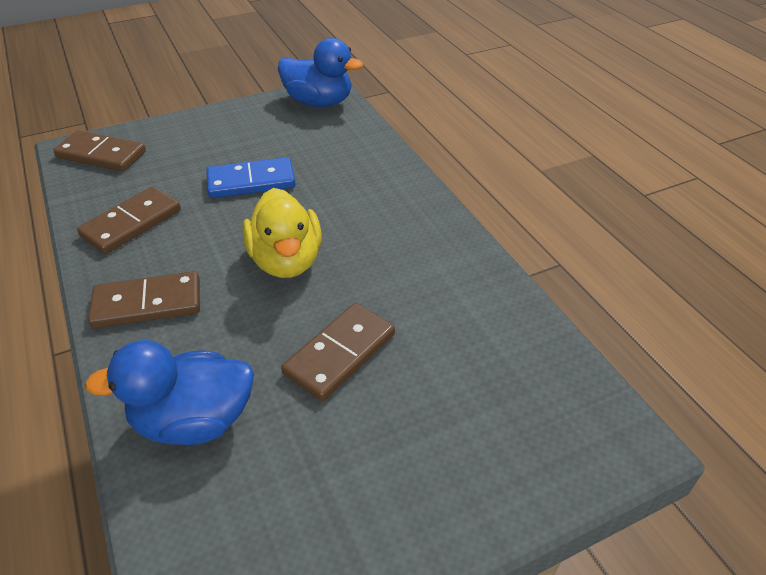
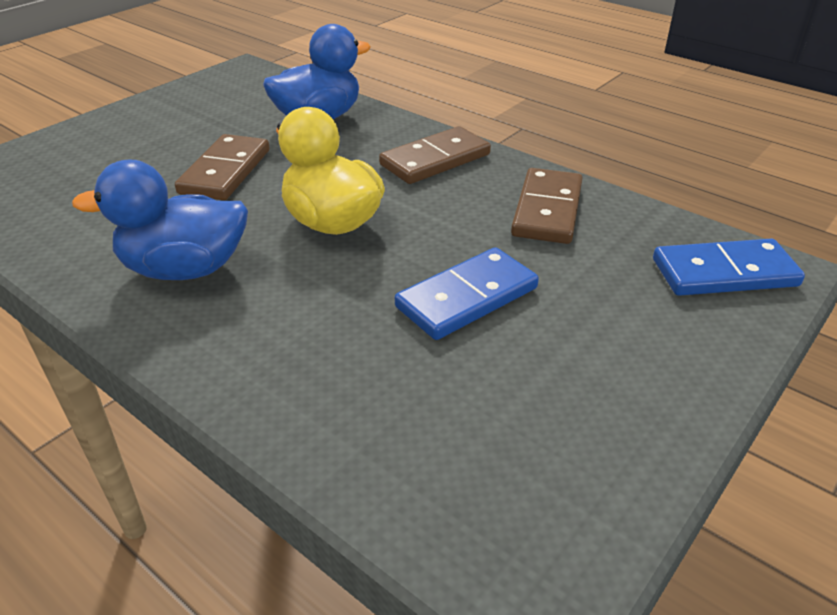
camera: 155 degrees right, 5 degrees down
brown domino [53,130,146,171] -> blue domino [653,239,805,296]
blue duck [278,38,363,107] -> blue duck moved to [72,160,248,280]

